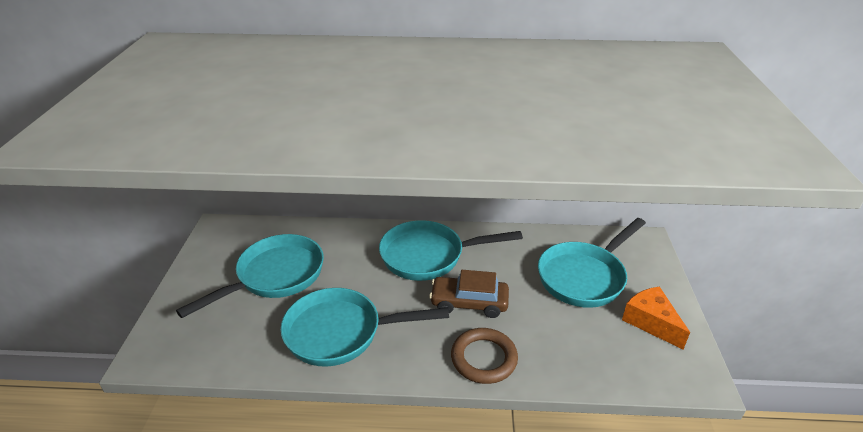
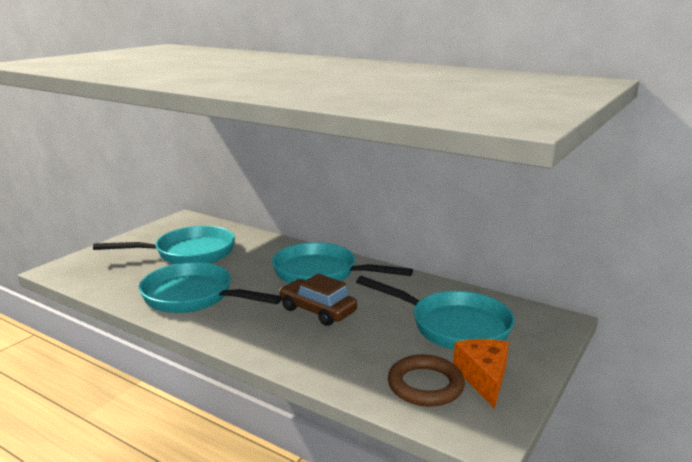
camera: 30 degrees right, 15 degrees down
brown ring [451,328,518,384] -> brown ring moved to [388,355,465,407]
turquoise pan [538,218,646,308] -> turquoise pan turned 135 degrees counterclockwise [356,276,515,350]

